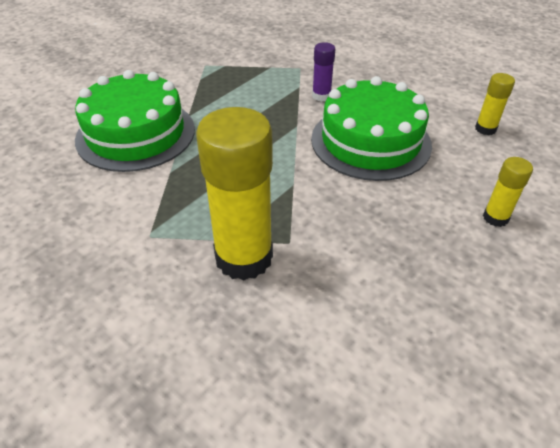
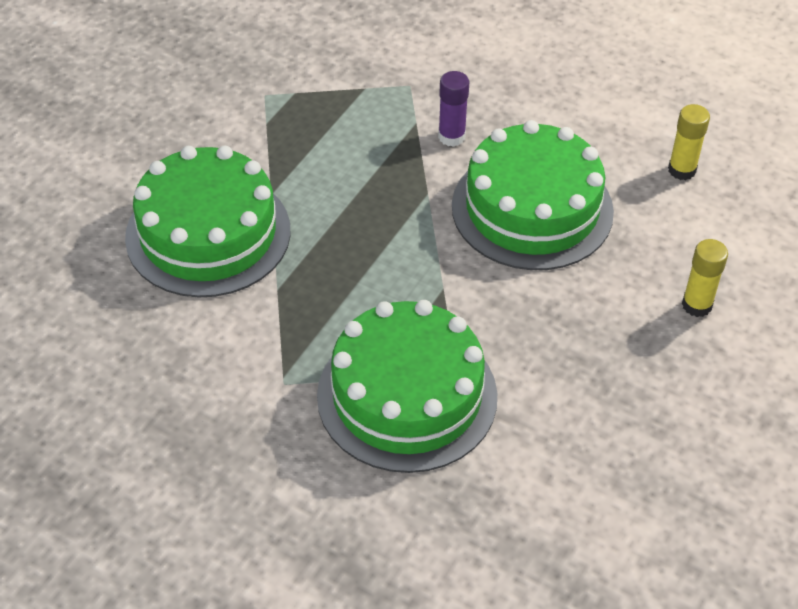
camera: 10 degrees left, 5 degrees up
yellow glue stick [196,107,273,281] -> green cake [317,300,497,473]

